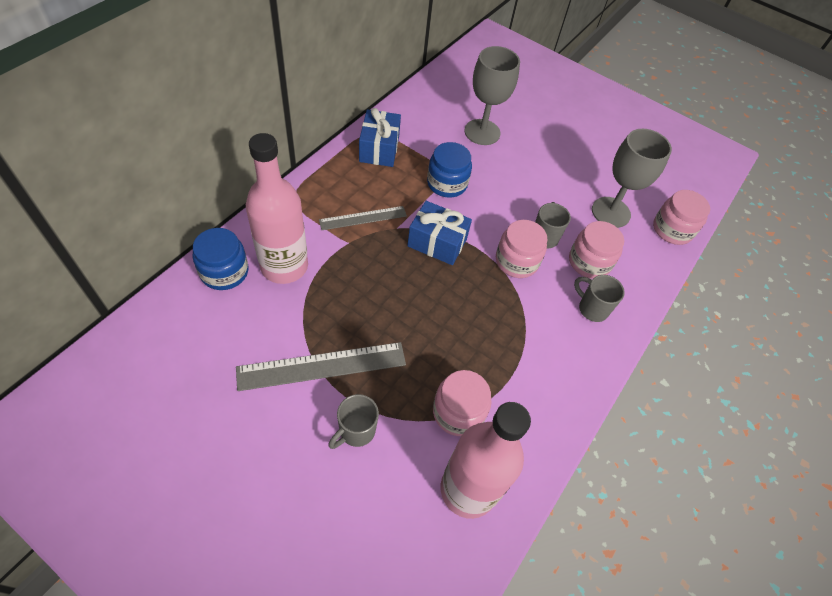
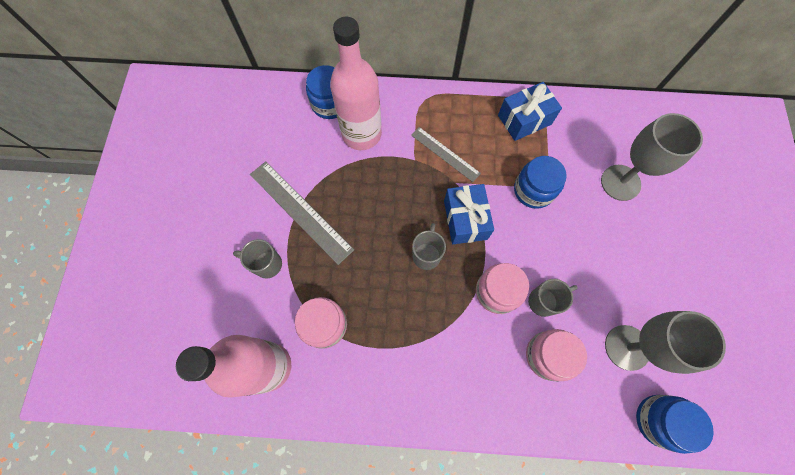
camera: 65 degrees right, 15 degrees up
grey mug [574,275,625,322] -> grey mug moved to [412,223,446,270]
pink jar [653,190,710,245] -> blue jar [636,395,714,454]

